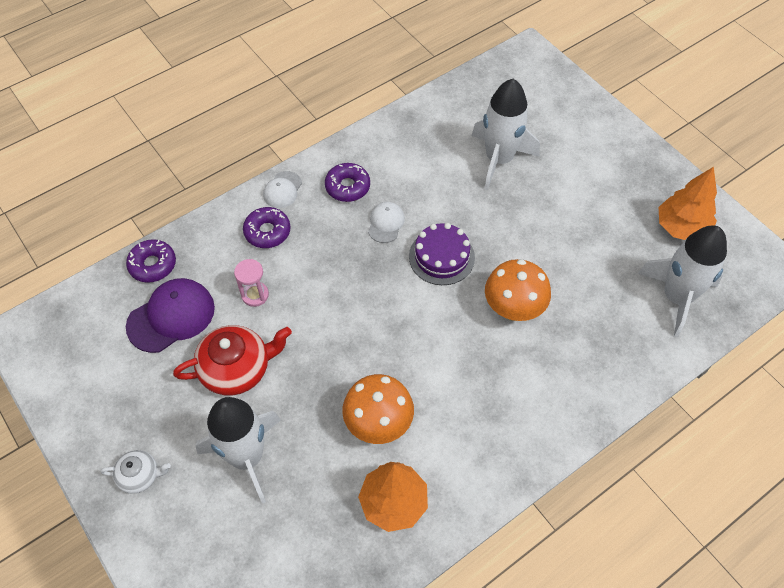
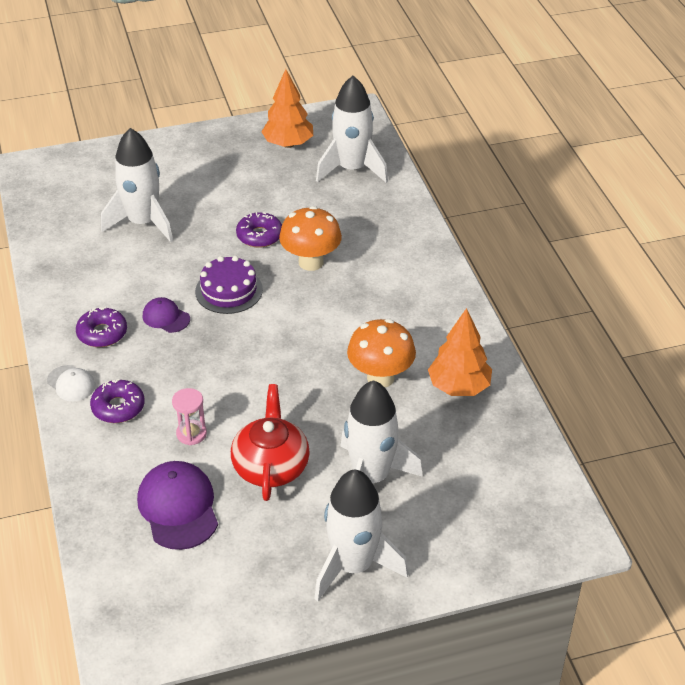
camera: 70 degrees left, 15 degrees down
white teapot [100,450,171,494] -> white rocket [314,470,408,601]
purple donut [126,239,176,283] -> purple donut moved to [236,212,282,248]
white cap [368,202,405,243] -> purple cap [143,297,190,333]

